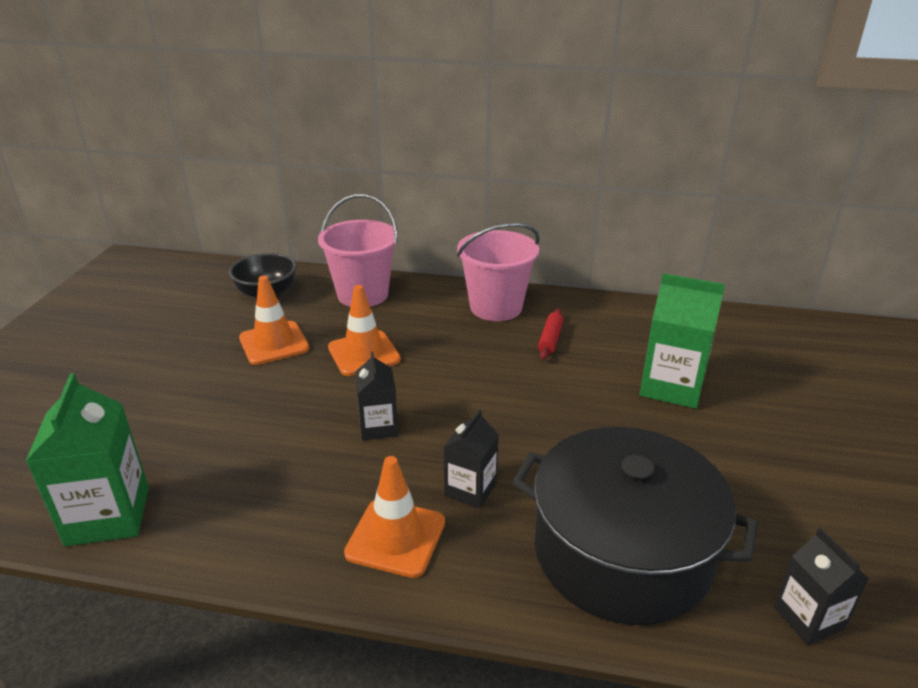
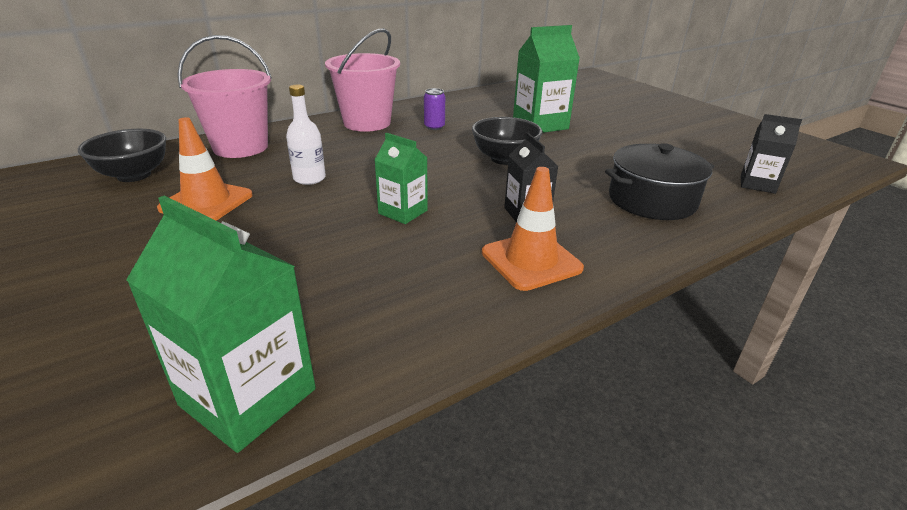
camera: 45 degrees left, 0 degrees up
orange traffic cone [328,285,401,376] -> white bottle [286,85,326,185]
black carton [355,352,398,440] -> green carton [375,133,428,224]
black pot [512,427,758,625] -> black pot [605,143,714,220], size x0.64
red rolling pin [538,308,564,360] -> purple can [424,88,445,130]
none -> black bowl [472,117,542,165]

